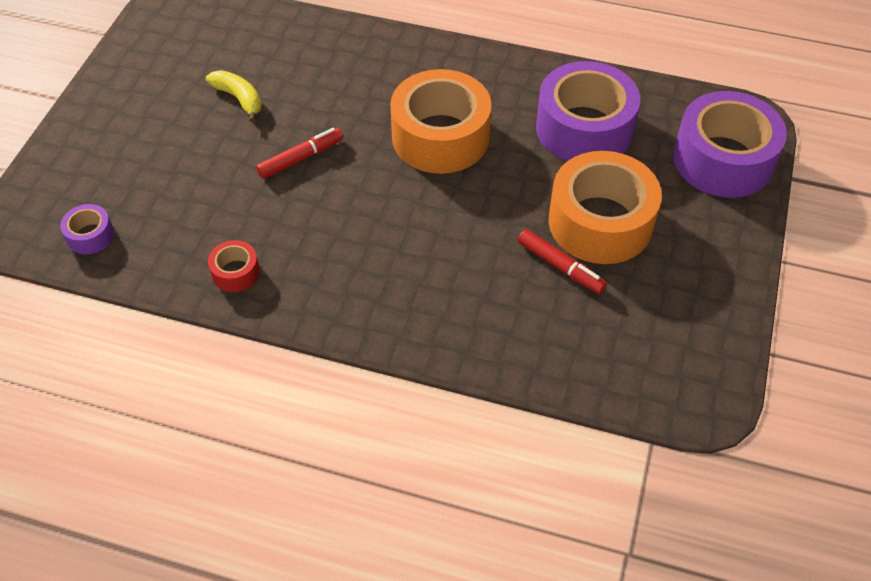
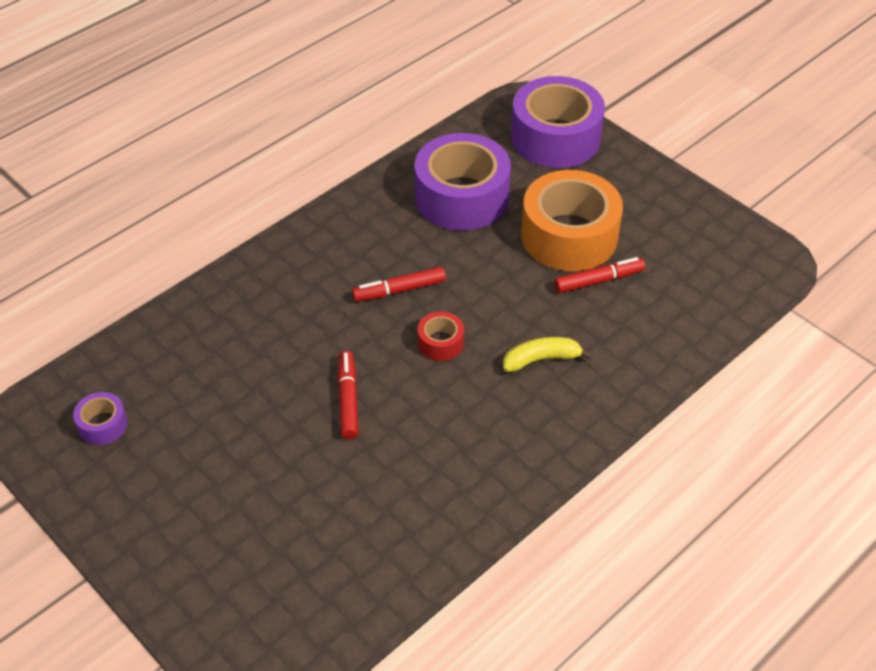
camera: 60 degrees left, 5 degrees down
purple tape [60,204,114,254] -> purple tape moved to [73,392,128,445]
yellow banana [206,70,261,122] -> yellow banana moved to [503,337,593,372]
red tape [208,240,260,292] -> red tape moved to [418,312,464,361]
orange tape [390,69,491,174] -> red marker [352,267,446,302]

